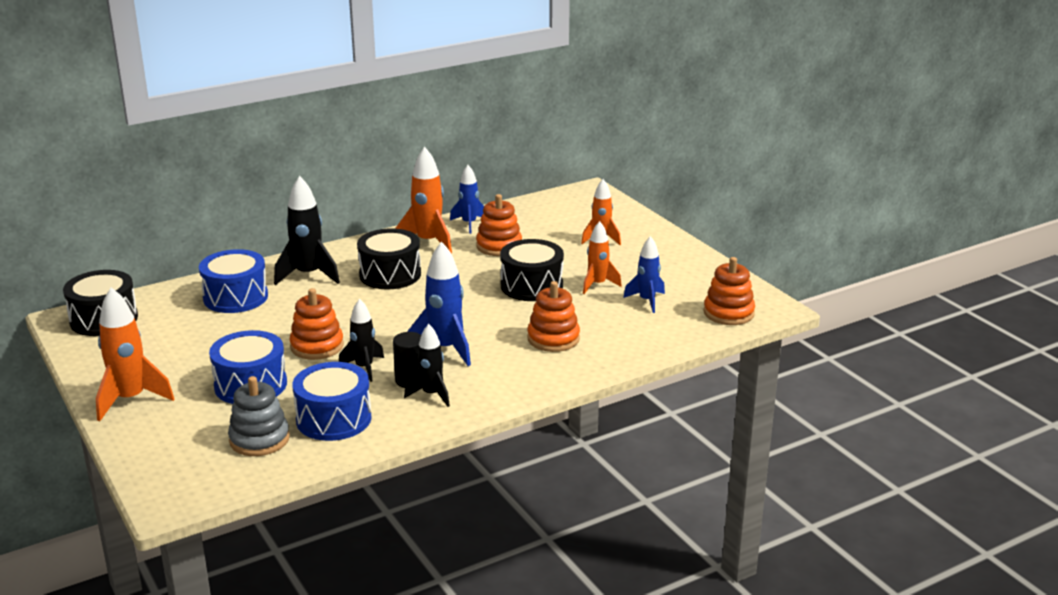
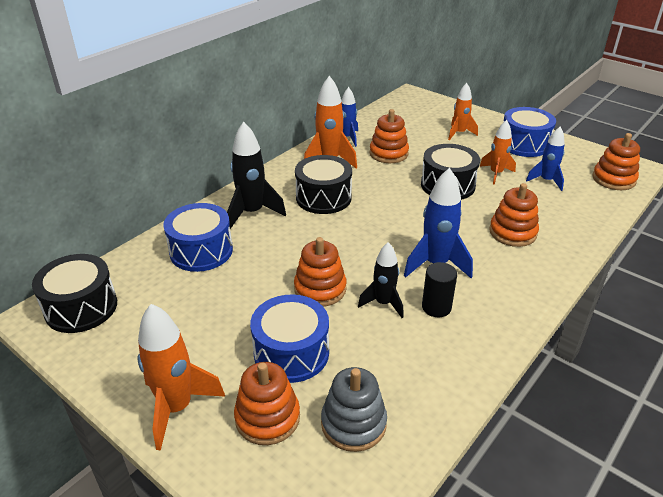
camera: 20 degrees left, 10 degrees up
blue drum [292,362,372,441] -> blue drum moved to [503,107,556,157]
black rocket [404,324,450,407] -> none
none -> orange stacking toy [234,362,300,445]

